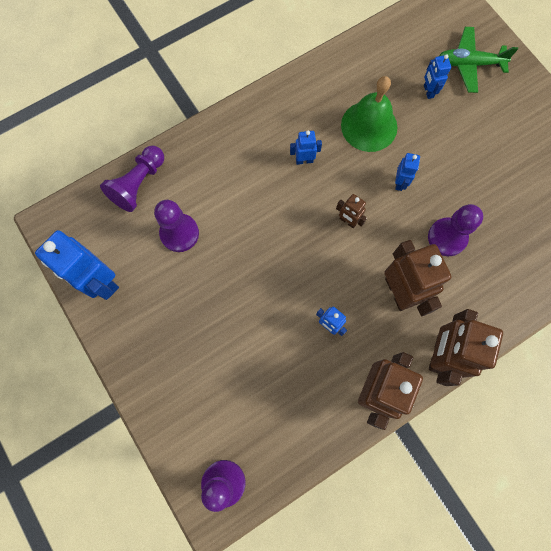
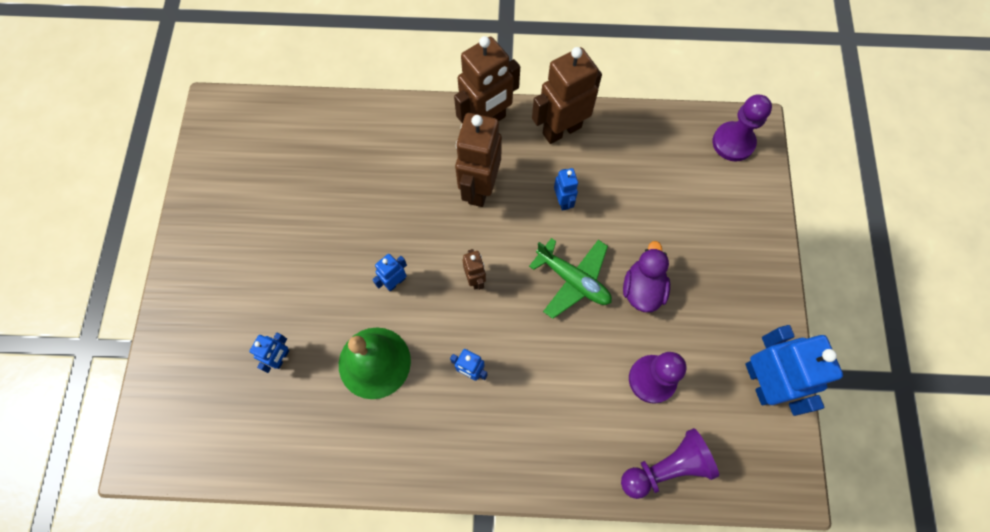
camera: 145 degrees left, 5 degrees down
purple pawn [428,204,483,256] -> none
green plane [439,27,518,93] -> green plane moved to [529,238,612,319]
none -> purple duck [623,241,670,312]

